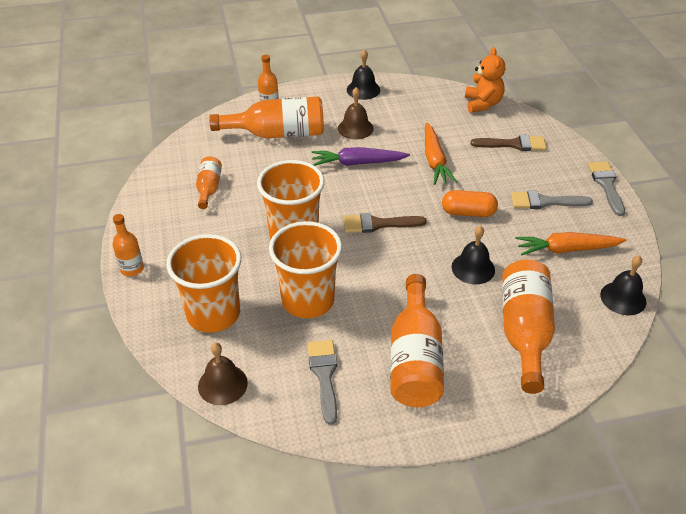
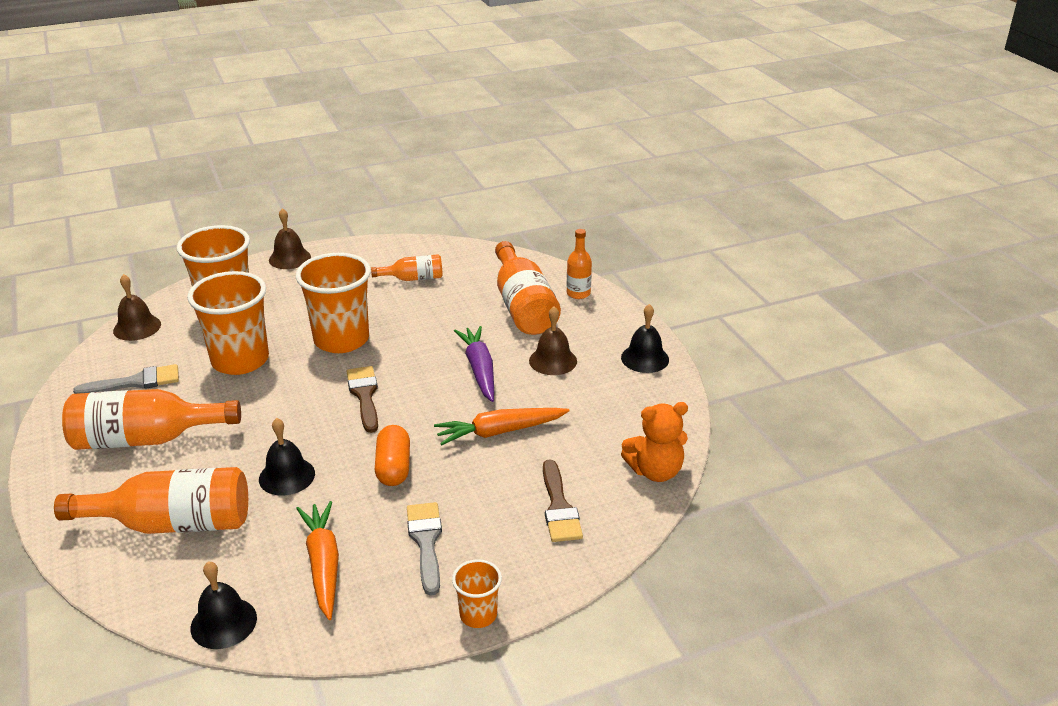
camera: 80 degrees right, 10 degrees down
orange bottle [113,214,144,276] -> brown bell [269,208,311,269]
grey brush [588,162,625,216] -> orange cup [452,559,502,628]

